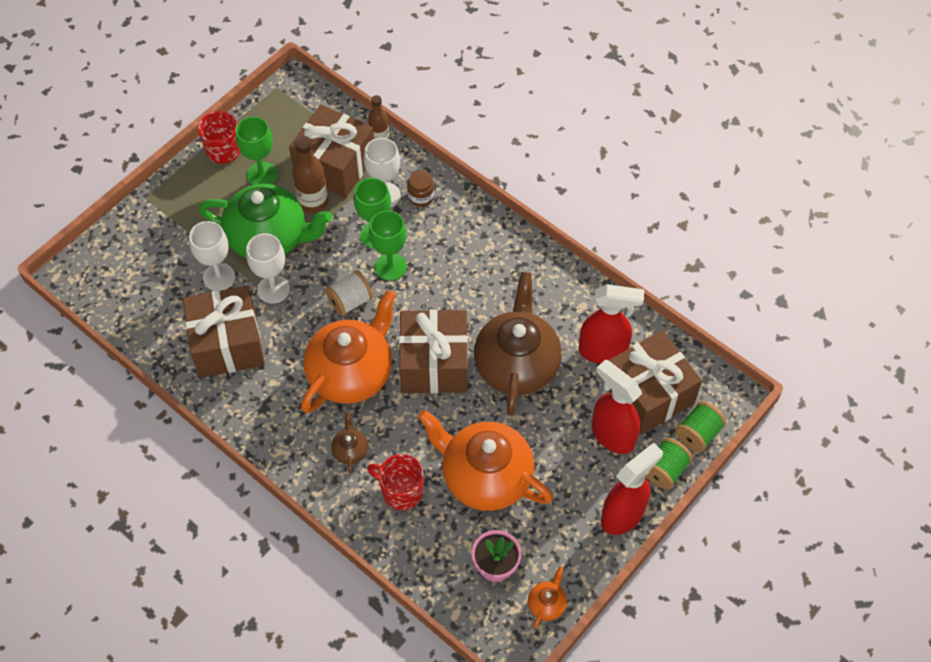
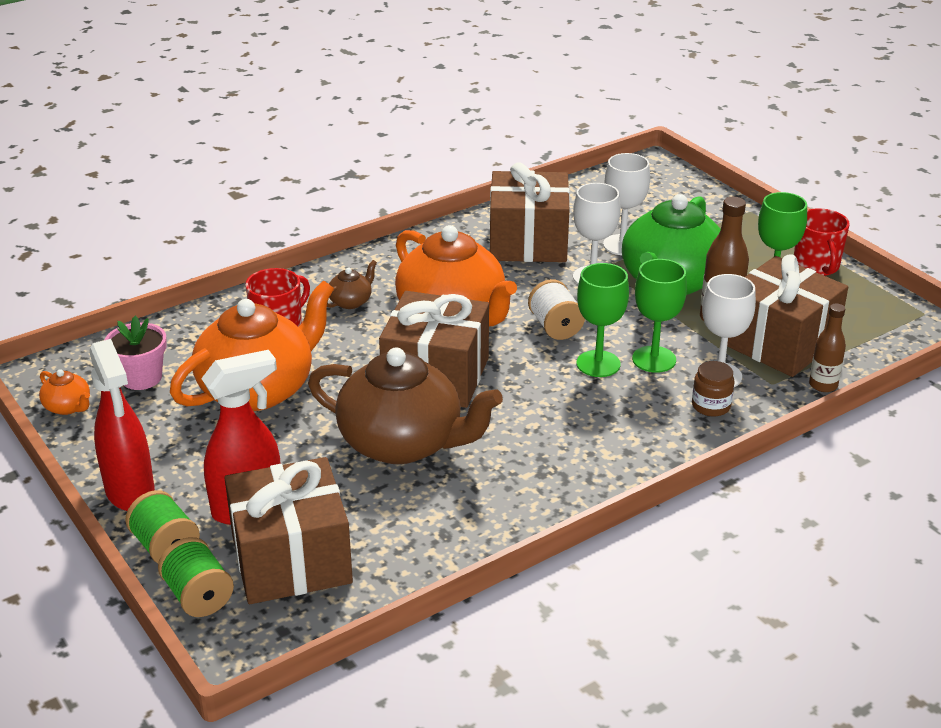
camera: 105 degrees right, 25 degrees down
brown teapot [331,412,368,473] -> brown teapot turned 60 degrees counterclockwise [327,260,377,309]
red spray bottle [579,284,644,364] -> none

